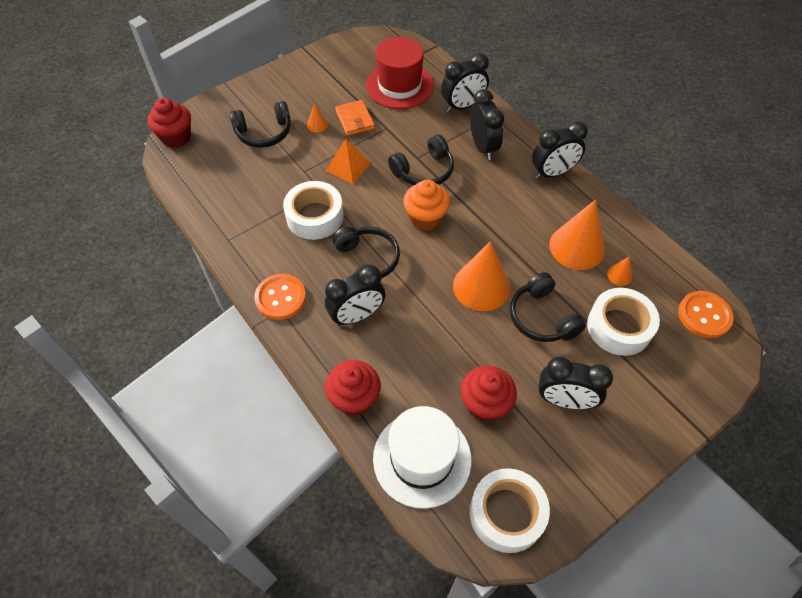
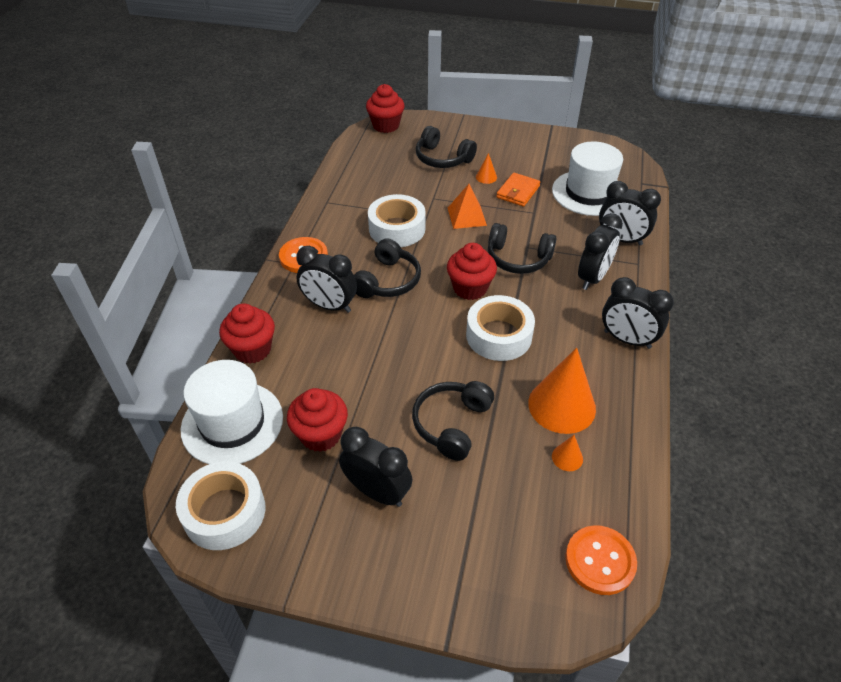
camera: 50 degrees right, 10 degrees down
red hat [366,37,434,109] -> white hat [552,141,623,216]
orange cupcake [403,180,450,231] -> red cupcake [447,243,497,300]
orange cone [453,241,510,311] -> none
black clock [538,356,613,409] -> black clock turned 150 degrees clockwise [339,427,412,507]
white tape [587,288,660,356] -> white tape moved to [466,295,535,361]

